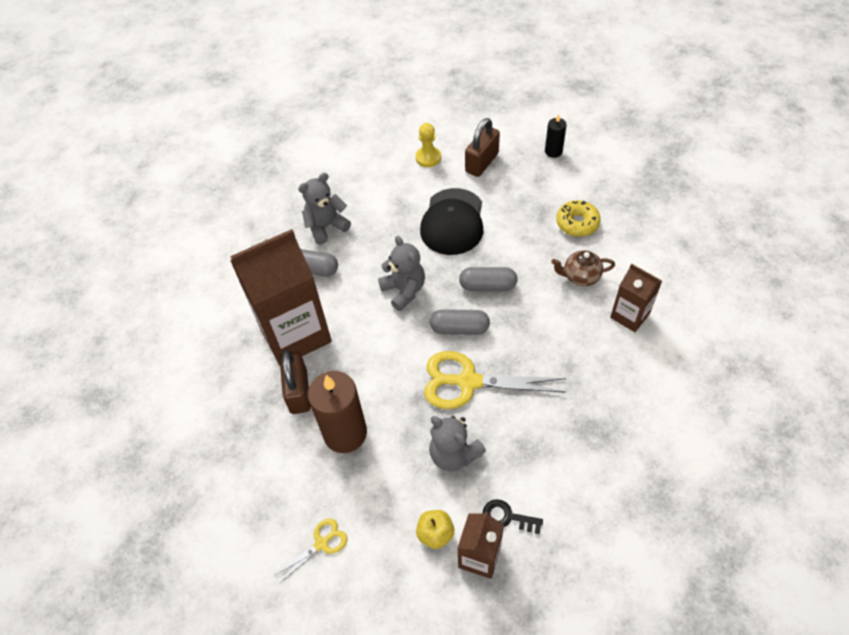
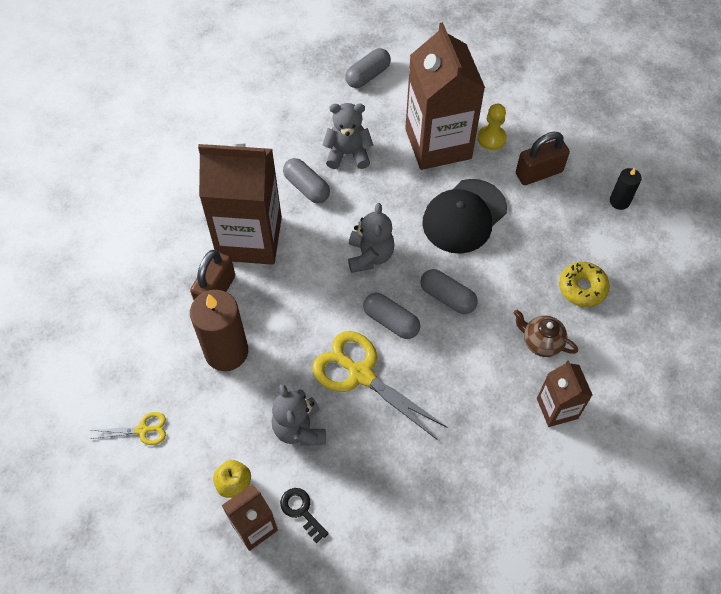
camera: 30 degrees right, 5 degrees up
none -> grey capsule [345,48,391,88]
none -> brown carton [405,22,485,170]

